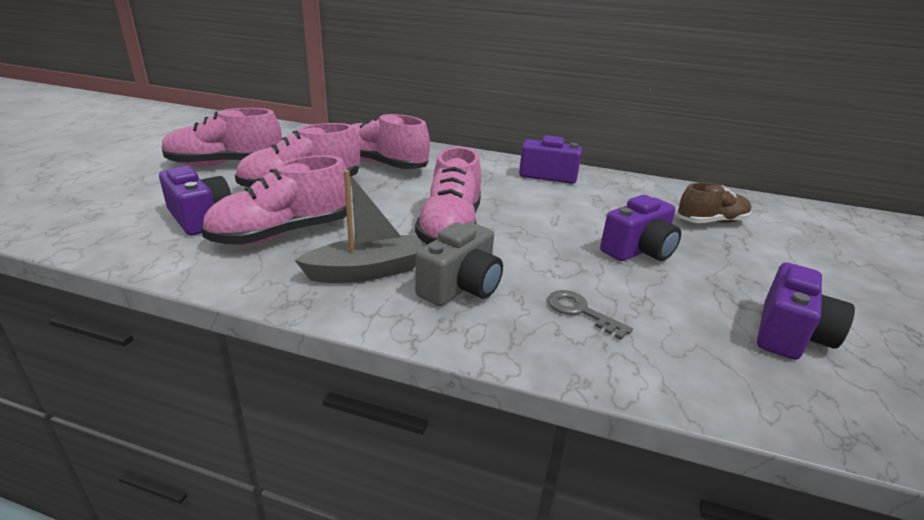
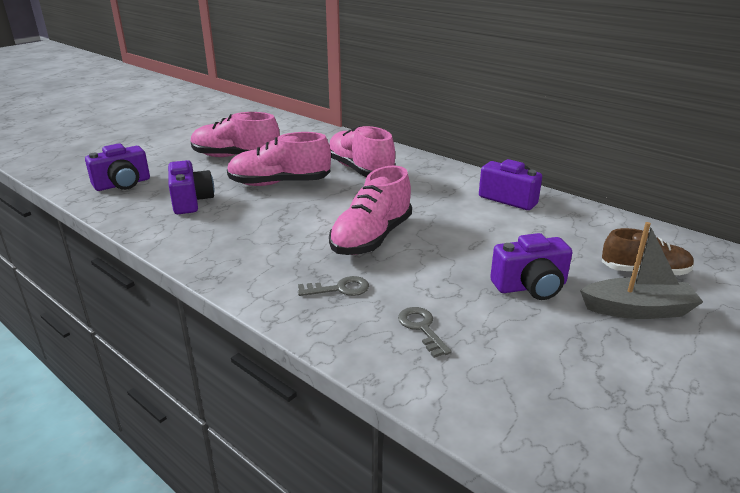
camera: 25 degrees right, 0 degrees up
pink shoe [201,155,351,245] -> none
grey boat [295,170,423,283] -> grey boat moved to [580,222,703,319]
grey camera [415,222,503,306] -> grey key [298,276,369,296]
purple camera [757,262,855,360] -> purple camera moved to [85,143,150,191]

